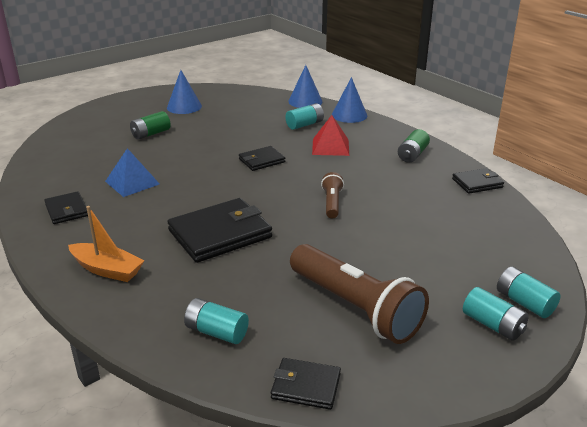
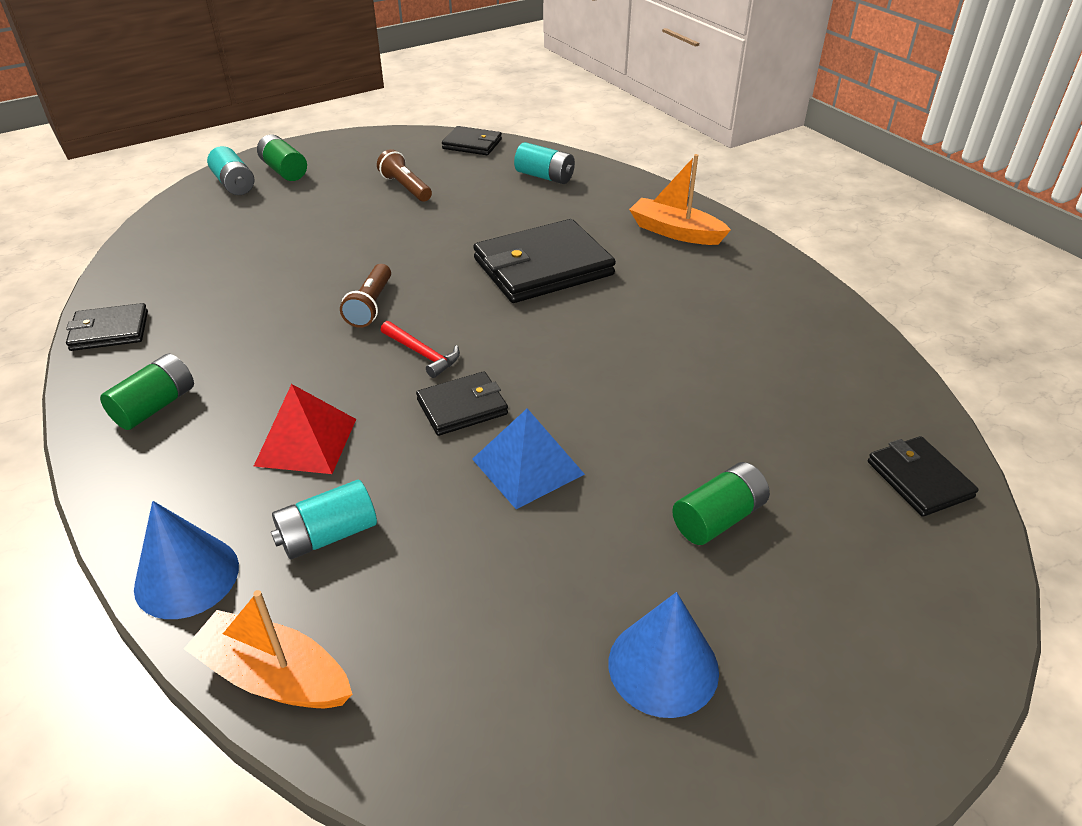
camera: 175 degrees left, 10 degrees up
black wallet [44,191,88,224] -> black wallet moved to [868,436,979,517]
blue pyramid [105,148,160,197] -> blue pyramid moved to [472,408,585,509]
blue cone [288,65,322,108] -> orange boat [184,590,352,708]
brown flashlight [290,244,429,344] -> brown flashlight [377,149,432,202], size x0.47
turquoise battery [463,287,529,341] -> green battery [257,135,307,181]
none -> red hammer [381,321,460,378]

